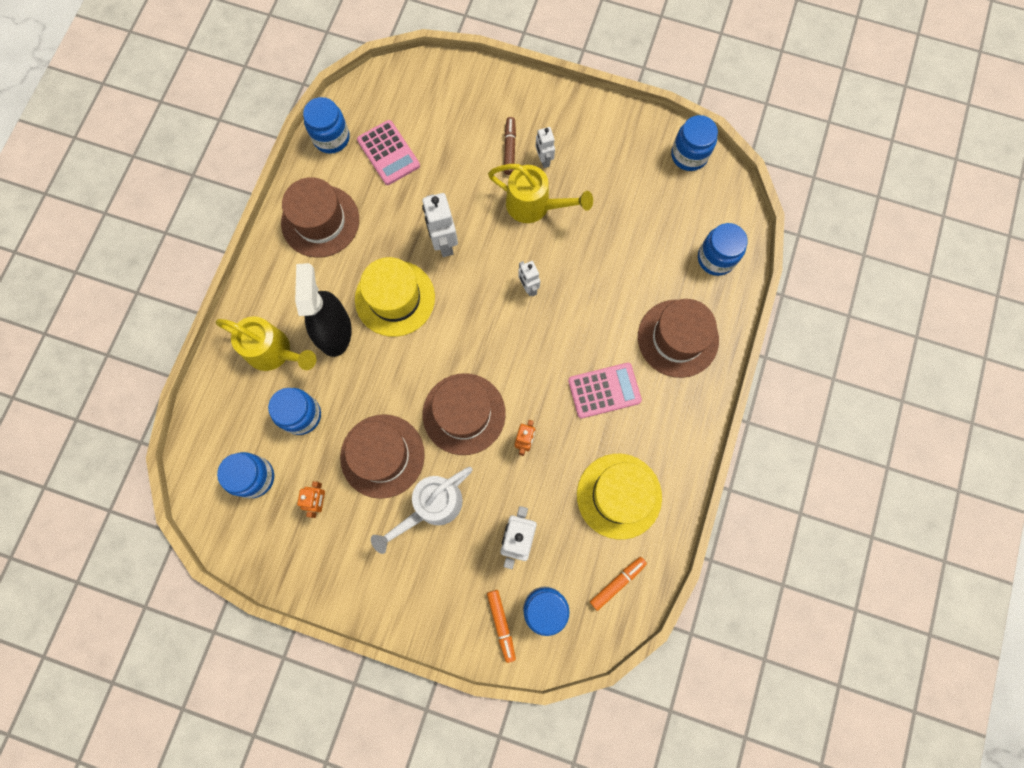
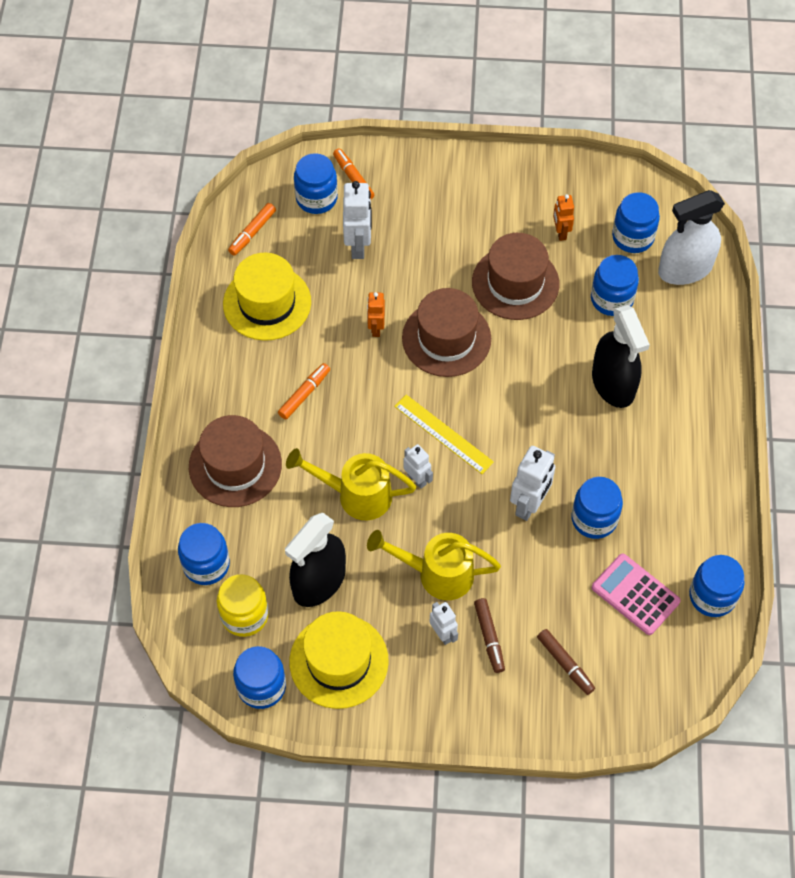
camera: 165 degrees right, 15 degrees down
yellow watering can [216,316,316,371] -> yellow watering can moved to [286,448,416,520]
brown hat [281,177,359,258] -> none
yellow hat [355,257,435,337] -> yellow hat moved to [289,611,389,709]
white watering can [371,467,472,554] -> none
white robot [422,193,458,257] -> white robot turned 60 degrees clockwise [510,446,555,521]
pink calculator [568,363,642,418] -> orange marker [278,363,330,420]
none -> yellow jar [217,574,269,637]
none -> black spray bottle [285,513,346,607]
none -> yellow ruler [394,395,494,474]
none -> brown marker [537,629,595,695]
none -> blue jar [571,477,623,539]
none -> white spray bottle [658,190,725,285]

